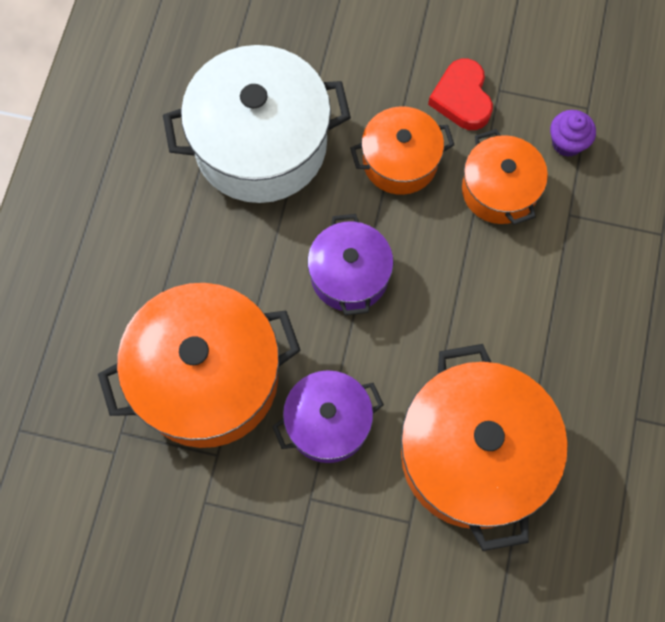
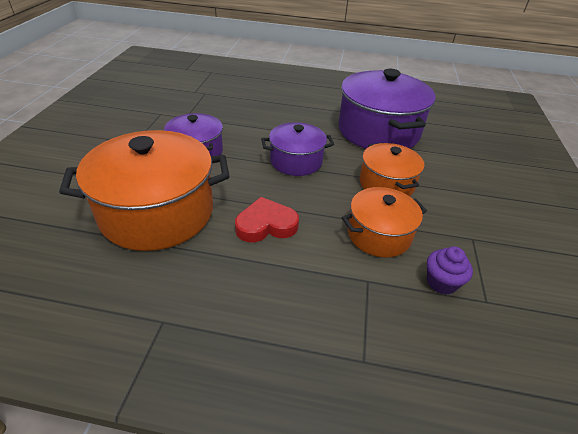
camera: 85 degrees right, 30 degrees down
orange pot [98,283,301,448] -> none
white pot [163,45,351,203] -> purple pot [338,69,435,149]
red heart [428,59,493,130] -> red heart moved to [235,197,299,242]

